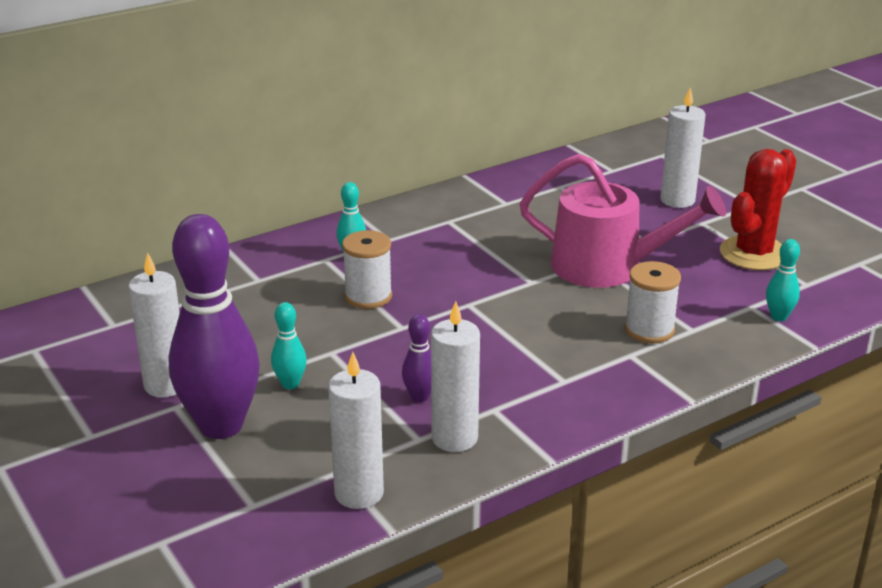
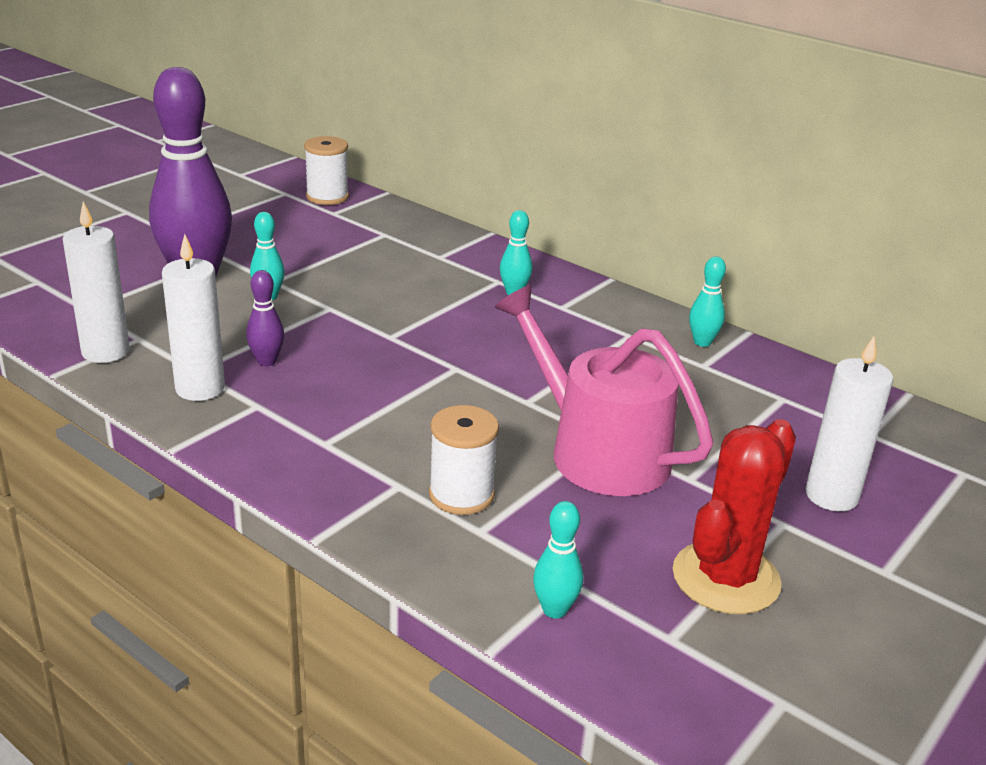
camera: 70 degrees right, 0 degrees up
white candle [128,252,180,397] -> none
white spool [342,230,392,309] -> white spool moved to [304,136,349,205]
pink watering can [520,154,726,288] -> pink watering can turned 135 degrees clockwise [495,285,713,496]
red cactus [720,149,797,270] -> red cactus turned 75 degrees counterclockwise [673,419,796,614]
none -> turquoise bowling pin [689,256,726,347]

